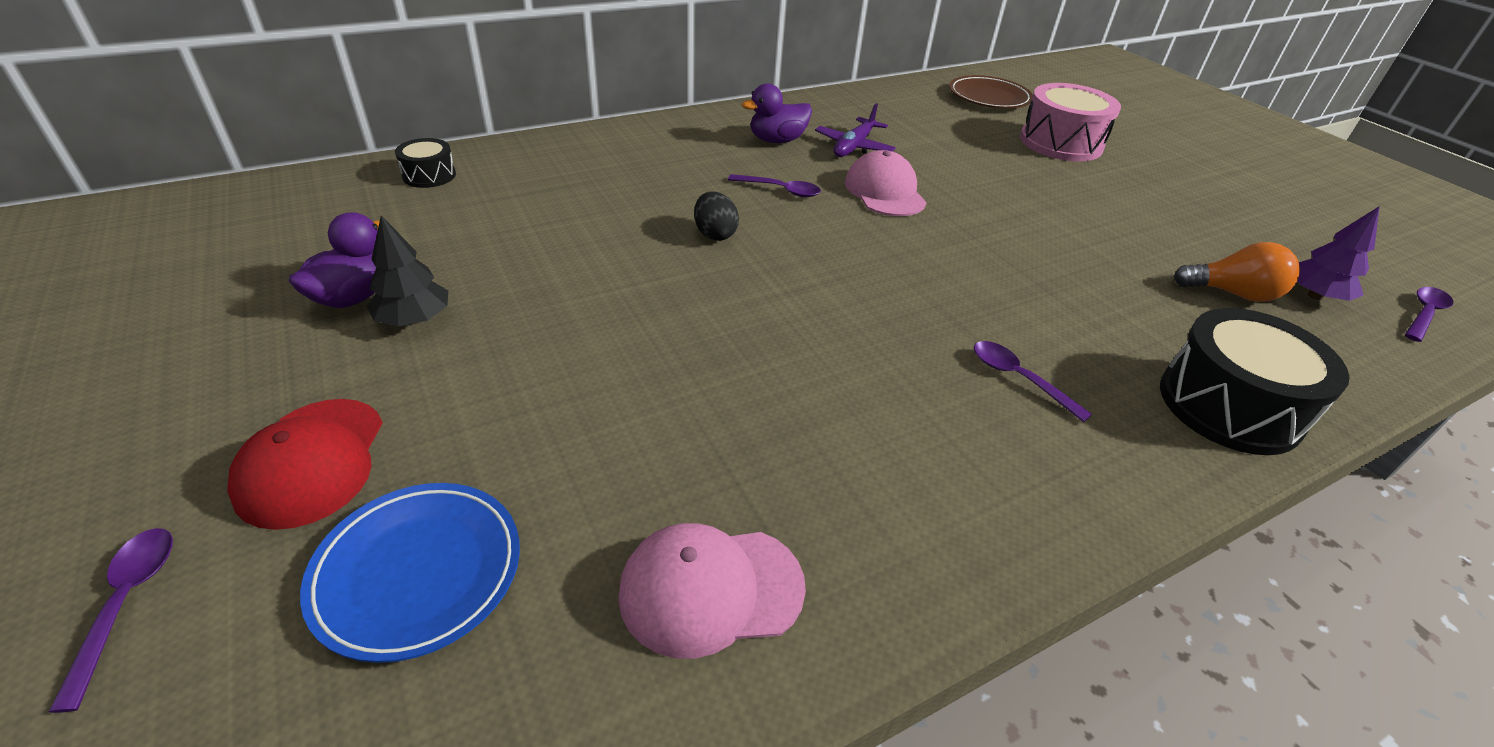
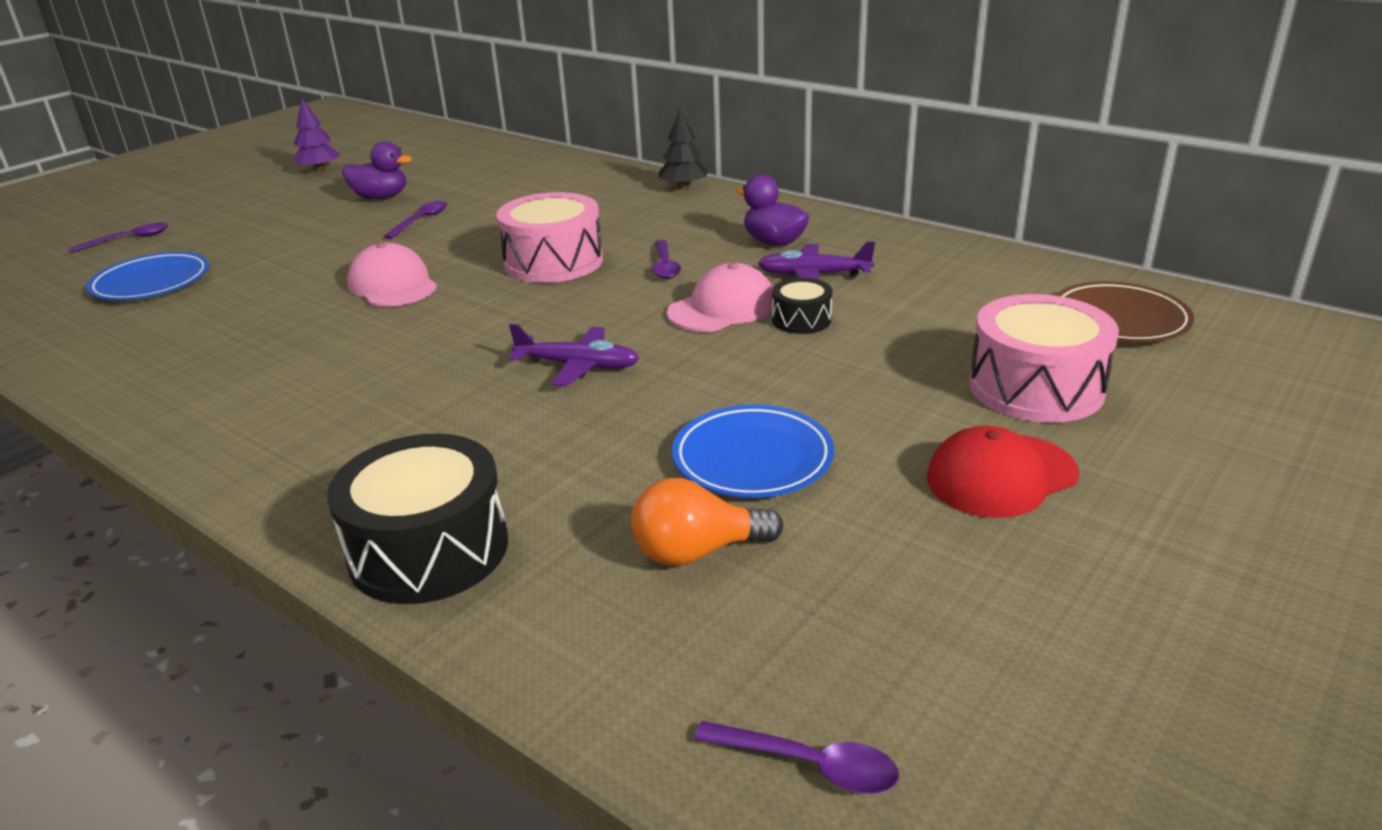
camera: 70 degrees right, 10 degrees down
red cap [227,399,383,530] -> red cap moved to [927,426,1079,518]
black tree [367,216,448,327] -> black tree moved to [658,109,708,189]
black drum [395,138,456,188] -> black drum moved to [772,278,832,334]
pink cap [618,523,806,659] -> pink cap moved to [347,243,437,307]
black egg [694,191,739,241] -> pink drum [496,192,603,283]
purple spoon [974,341,1092,422] -> purple spoon moved to [384,201,447,239]
orange light bulb [1174,242,1300,302] -> orange light bulb turned 90 degrees clockwise [631,478,783,566]
purple tree [1297,206,1380,301] -> purple tree moved to [292,98,340,172]
none -> purple plane [508,324,640,387]
none -> blue plate [672,405,834,498]

